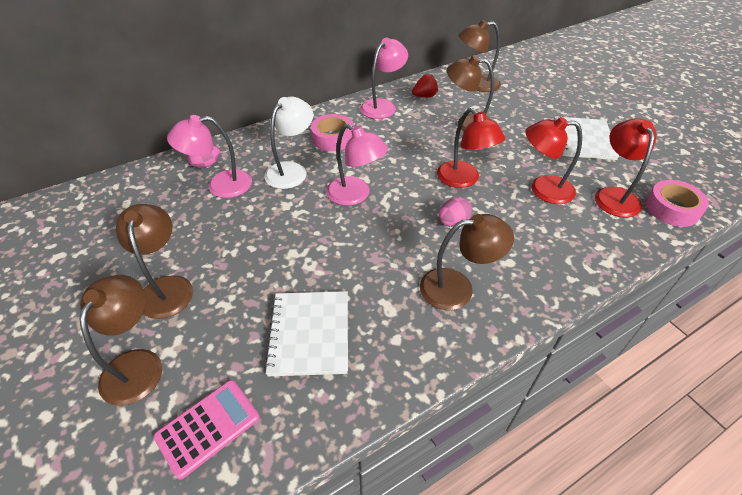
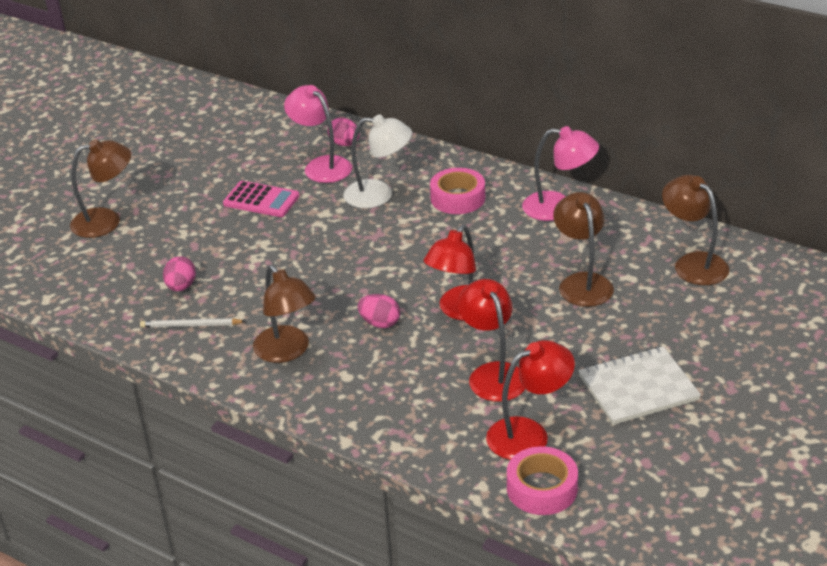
camera: 65 degrees right, 10 degrees down
brown lamp [116,204,193,319] -> none
pink calculator [153,380,260,480] -> pink calculator moved to [223,181,299,217]
white notebook [264,291,348,376] -> pink egg [163,256,196,291]
pink lamp [326,124,388,206] -> none
red strawberry [412,74,438,97] -> none
none -> white pencil [140,318,246,328]

